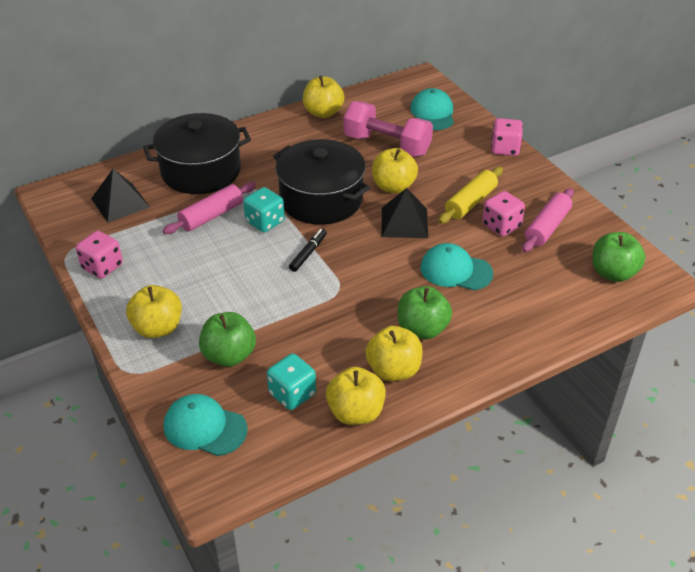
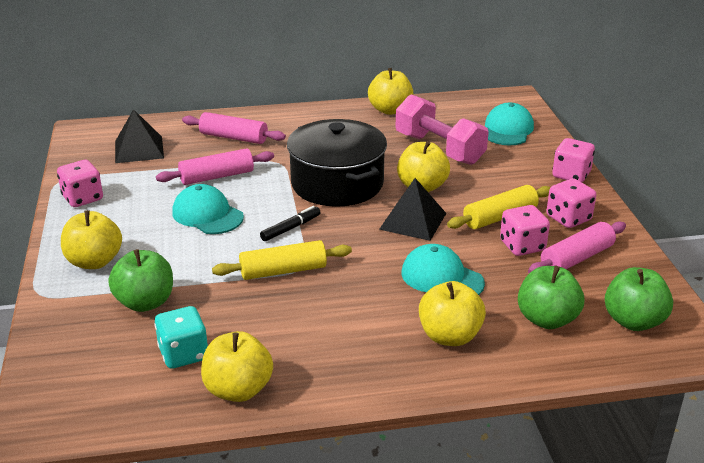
camera: 20 degrees right, 10 degrees down
black pot [143,113,251,194] -> pink rolling pin [182,112,286,144]
turquoise cap [164,394,248,456] -> turquoise cap moved to [172,184,244,234]
turquoise dice [243,187,285,232] -> none
yellow apple [365,326,423,381] -> yellow apple moved to [419,281,486,346]
green apple [398,286,452,339] -> green apple moved to [518,266,584,329]
none -> yellow rolling pin [212,240,352,280]
none -> pink dice [546,178,596,228]

